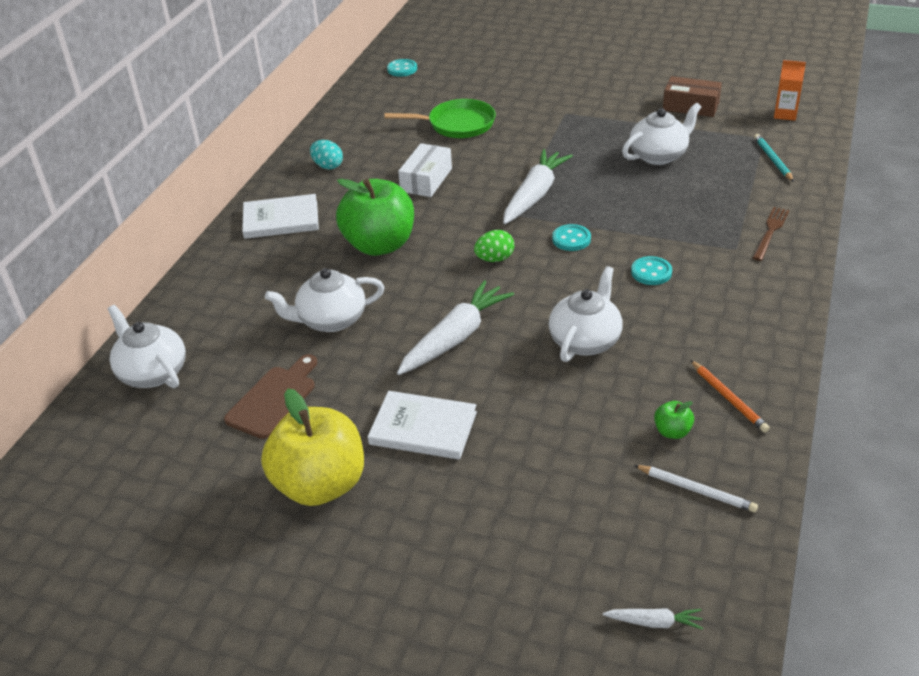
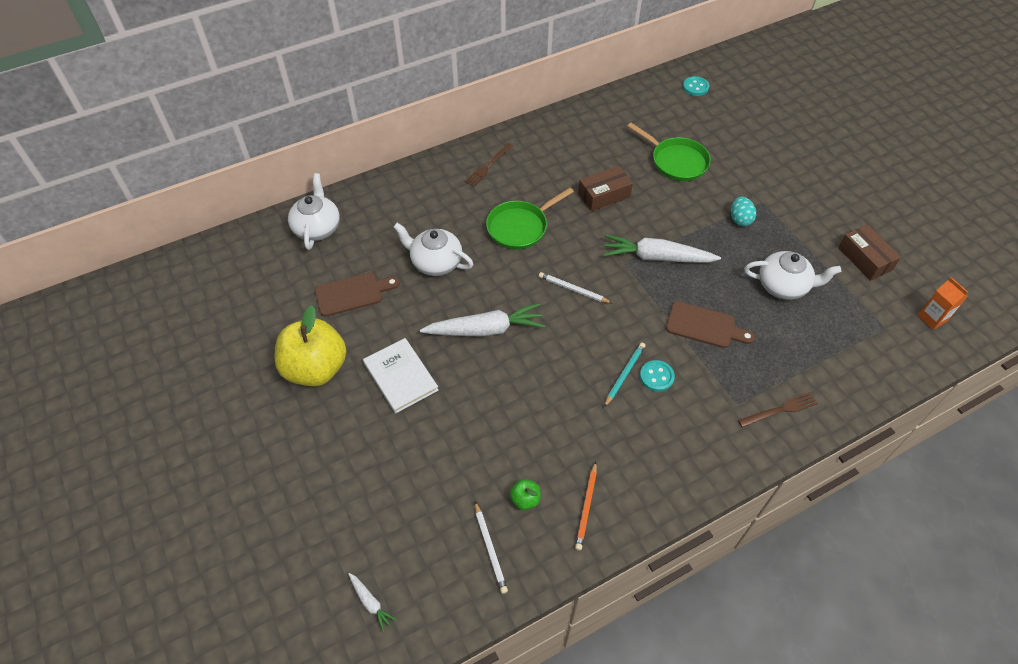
camera: 40 degrees right, 15 degrees up
white book [242,194,319,239] -> brown fork [465,143,513,187]
turquoise egg [310,140,343,170] -> turquoise egg moved to [731,197,756,226]
green apple [336,179,414,256] -> green pan [486,187,574,250]
white box [398,143,452,197] -> brown box [578,166,633,211]
green egg [474,230,514,262] -> white pencil [539,272,612,303]
white carrot [503,149,573,224] -> white carrot turned 150 degrees counterclockwise [603,234,721,263]
white teapot [549,266,623,362] -> none
turquoise button [552,224,591,251] -> none
turquoise pencil [754,134,794,182] -> turquoise pencil moved to [604,343,645,407]
none -> brown cutting board [666,301,755,348]

